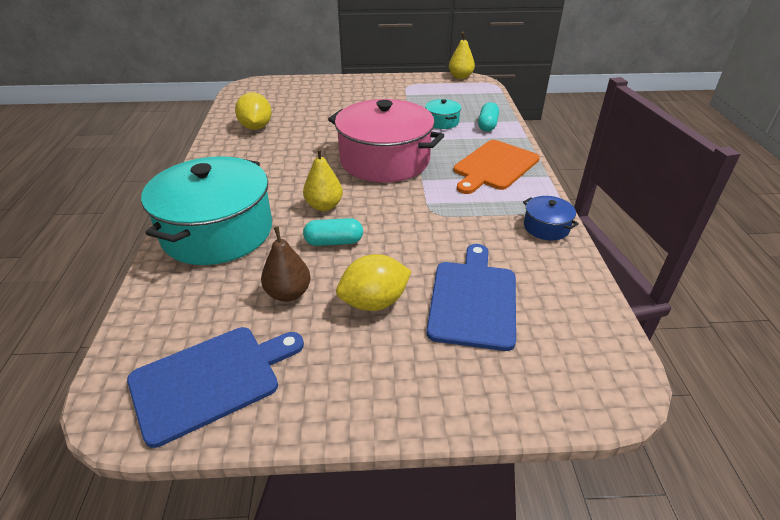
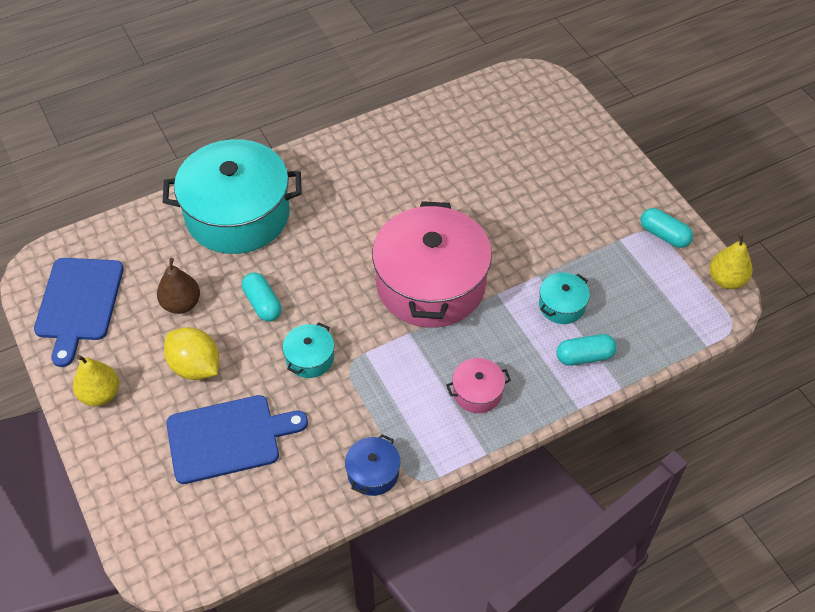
camera: 65 degrees right, 15 degrees up
blue cutting board [127,327,304,448] -> blue cutting board turned 60 degrees clockwise [34,258,124,367]
yellow lemon [235,92,271,130] -> none
yellow pear [303,148,343,211] -> yellow pear moved to [73,355,119,406]
orange cutting board [454,140,540,194] -> pink pot [446,358,511,413]
none -> turquoise pot [282,323,334,378]
none -> turquoise capsule [641,208,693,248]

